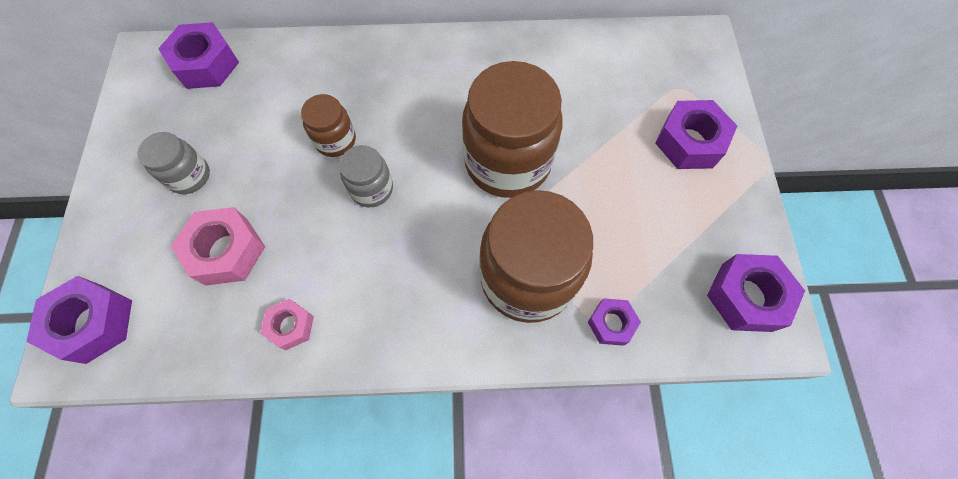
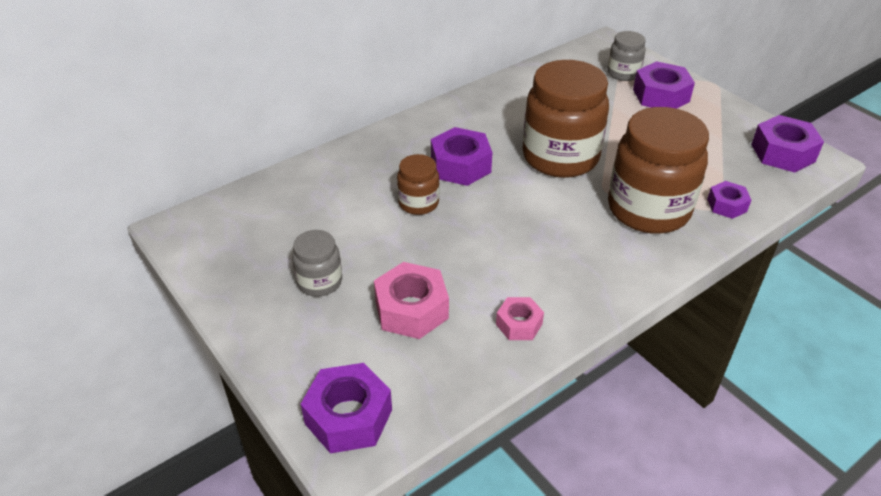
camera: 35 degrees left, 25 degrees down
purple nut [158,22,239,89] -> purple nut moved to [431,127,492,186]
grey jar [339,145,393,207] -> grey jar moved to [607,31,646,81]

